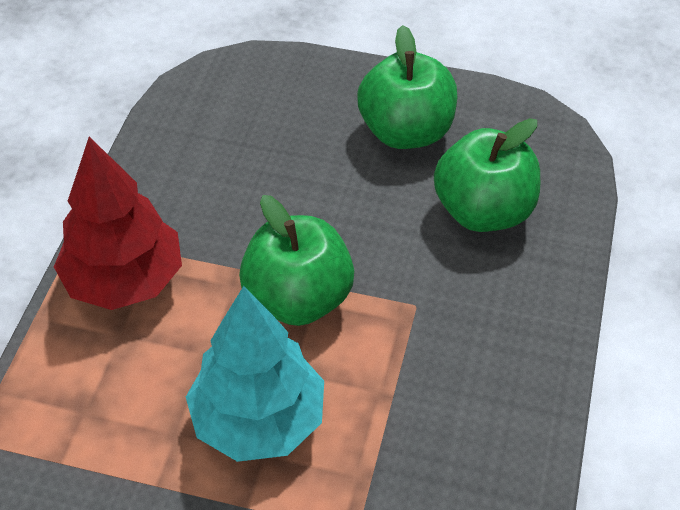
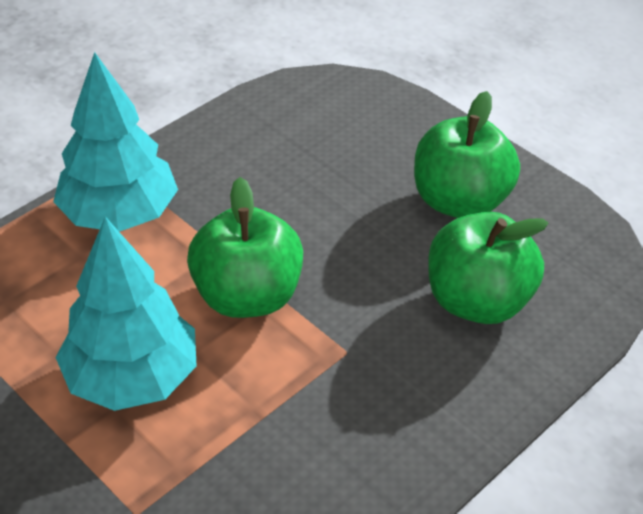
camera: 30 degrees right, 5 degrees down
red tree [54,137,182,310] -> turquoise tree [53,52,178,232]

